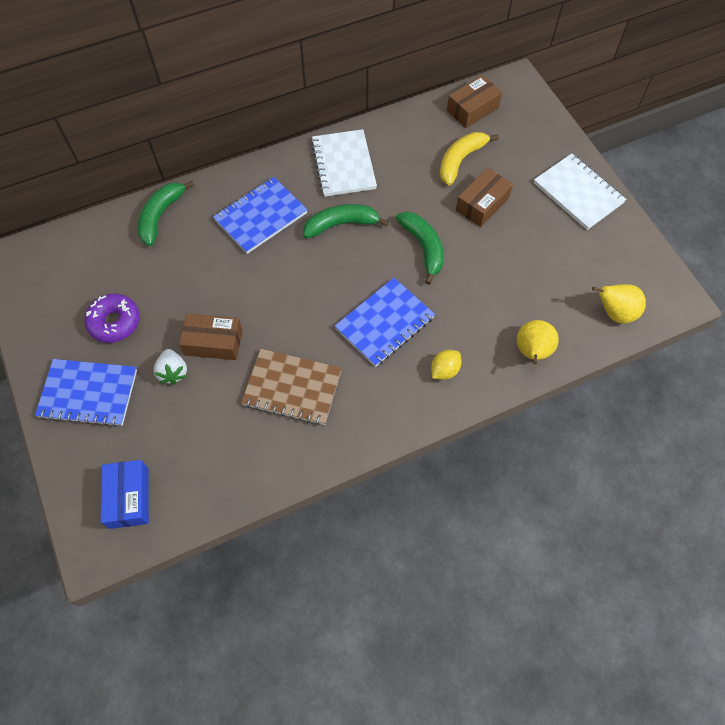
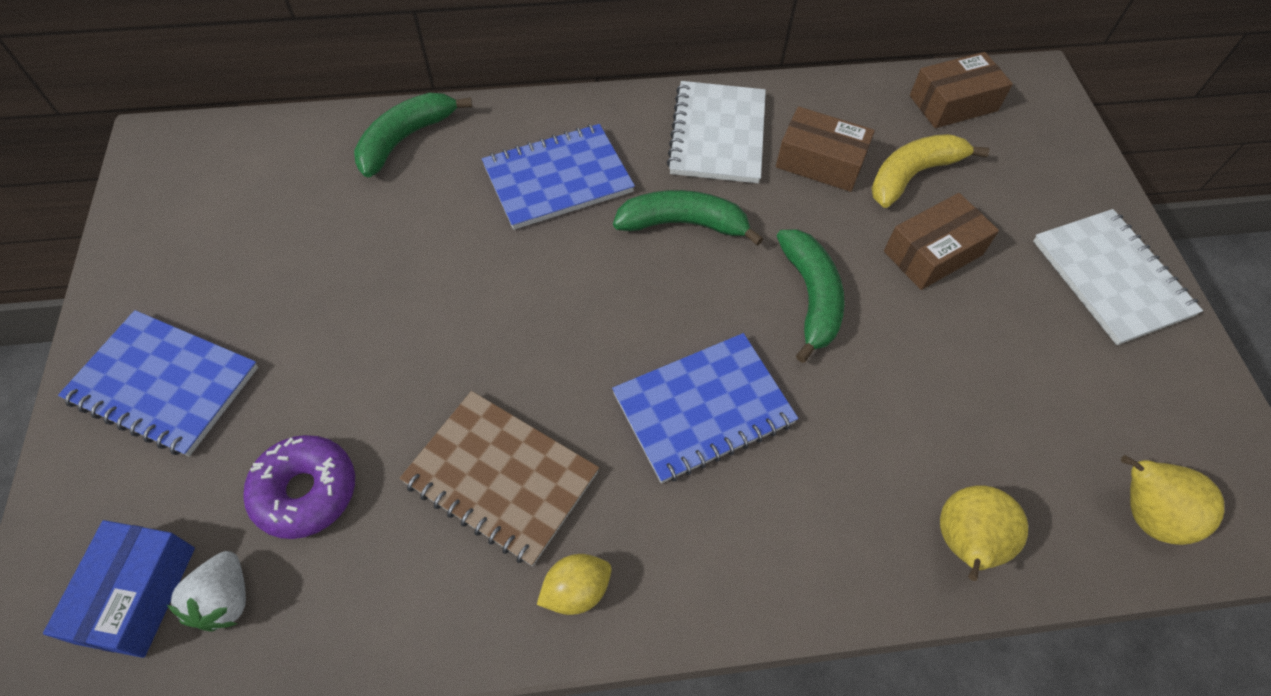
camera: 15 degrees right, 5 degrees down
purple donut [84,294,140,343] -> purple donut moved to [243,435,355,539]
white strawberry [153,349,187,385] -> white strawberry moved to [167,551,246,632]
brown box [179,313,242,360] -> brown box moved to [776,106,875,192]
yellow lemon [431,350,461,380] -> yellow lemon moved to [537,554,612,615]

